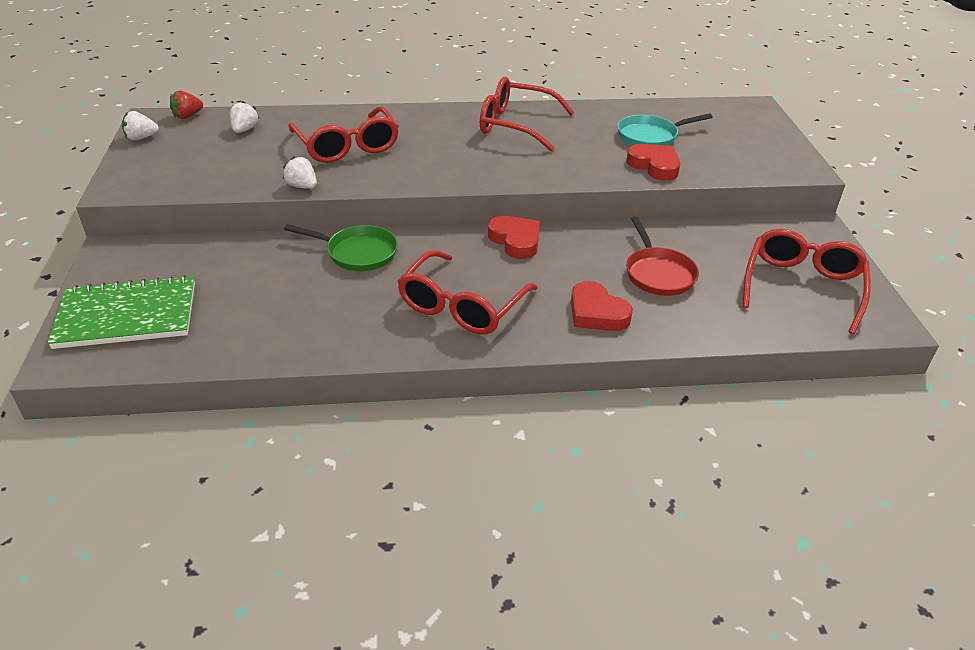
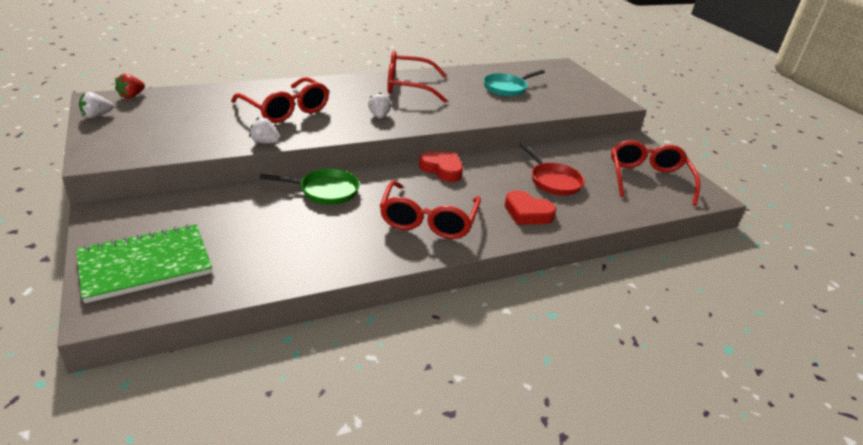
camera: 20 degrees left, 5 degrees down
white strawberry [230,101,259,133] -> white strawberry moved to [368,92,392,119]
red heart [626,144,680,181] -> none

